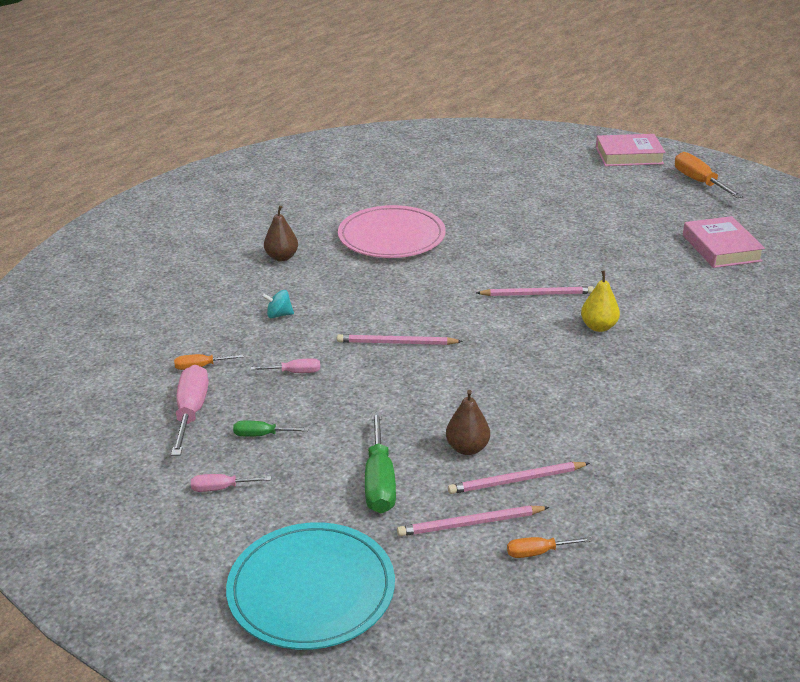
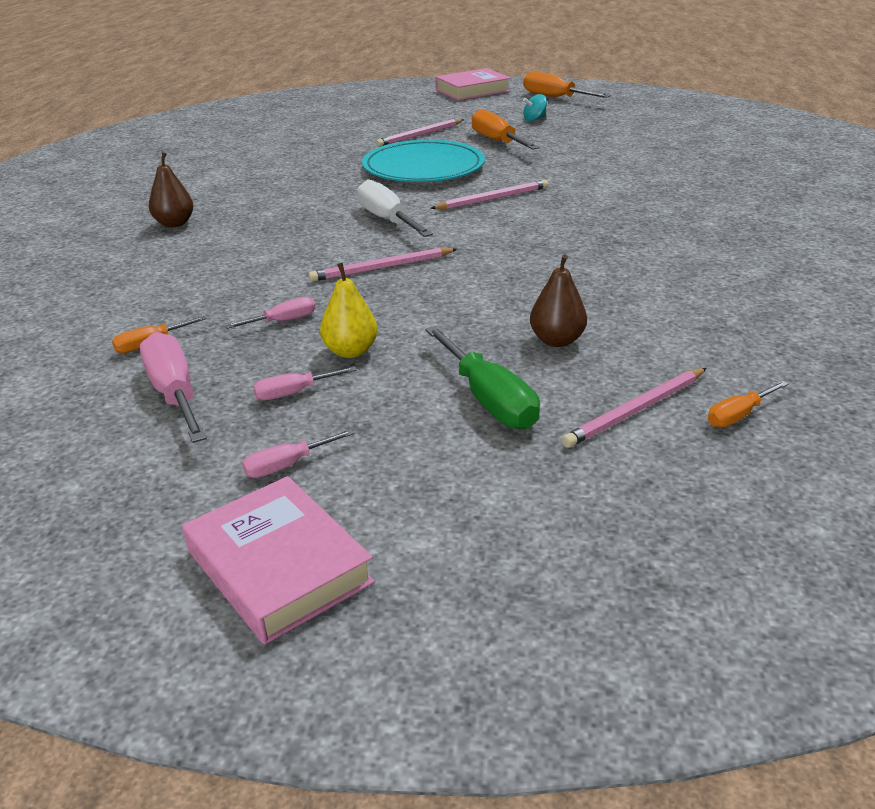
camera: 25 degrees left, 0 degrees up
turquoise plate [226,522,395,650] -> turquoise plate moved to [362,140,485,182]
green screwdriver [233,421,309,437] -> pink screwdriver [253,366,357,400]
turquoise spinning top [262,290,294,318] -> turquoise spinning top moved to [523,94,547,121]
pink plate [338,205,446,258] -> none
pink pencil [448,462,590,494] -> pink pencil moved to [376,119,464,147]
yellow pear [581,271,620,332] -> yellow pear moved to [320,263,378,358]
pink book [683,216,765,268] -> pink book moved to [182,476,375,645]
none -> white screwdriver [357,179,433,237]
none -> orange screwdriver [472,109,539,150]

